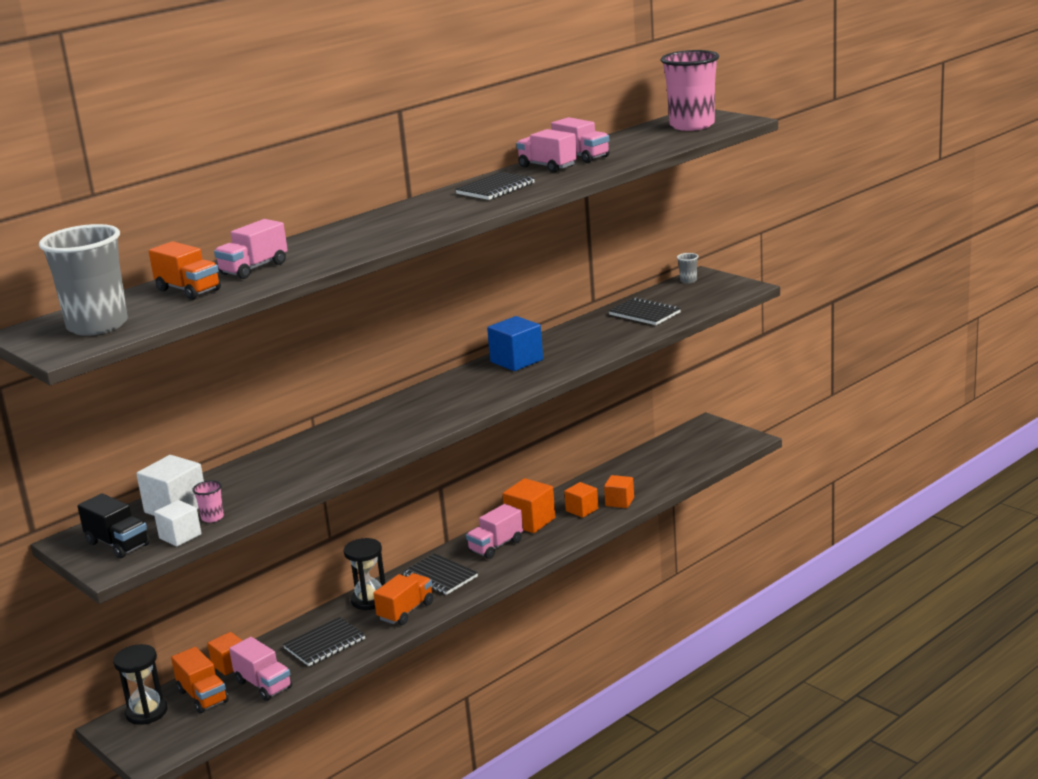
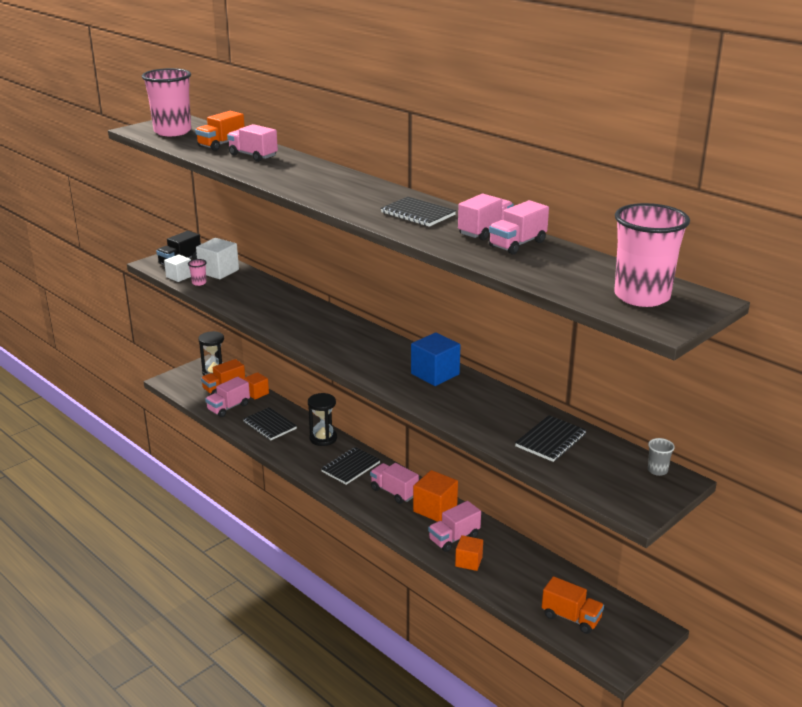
camera: 85 degrees right, 5 degrees up
grey cup [39,224,128,336] -> pink cup [142,68,191,136]
orange truck [373,573,433,625] -> orange truck moved to [542,576,604,634]
orange cube [564,482,598,518] -> pink truck [428,501,481,552]

